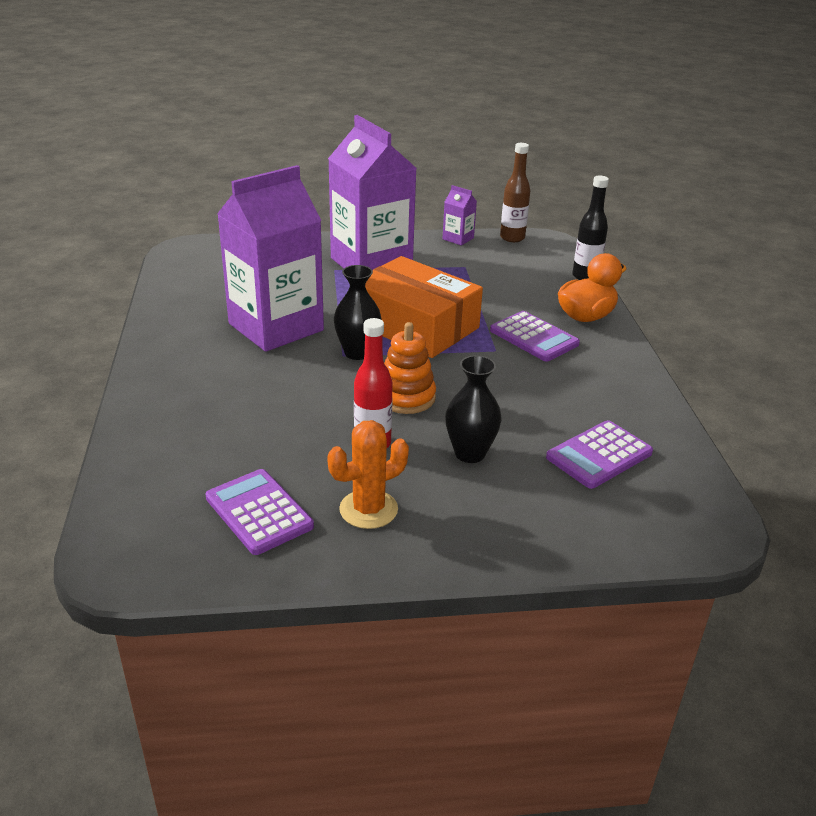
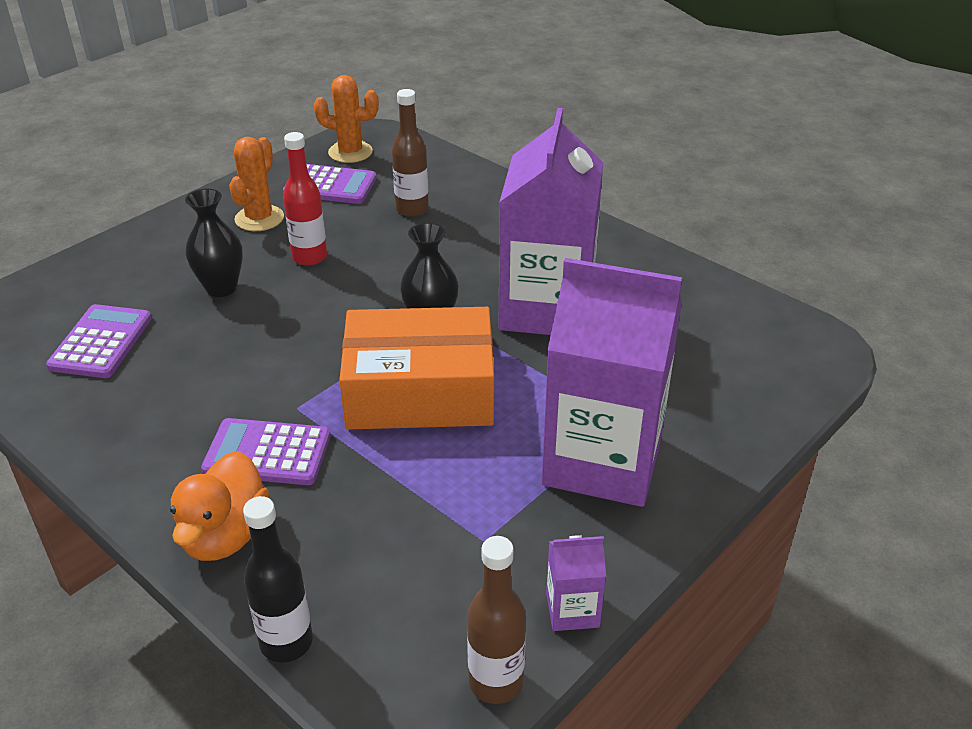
camera: 140 degrees right, 5 degrees up
orange stacking toy [384,322,436,414] -> none
none -> orange cactus [314,75,379,163]
none -> brown bottle [392,89,429,217]

